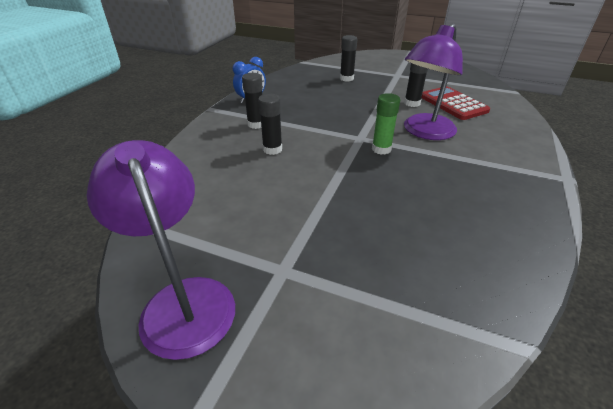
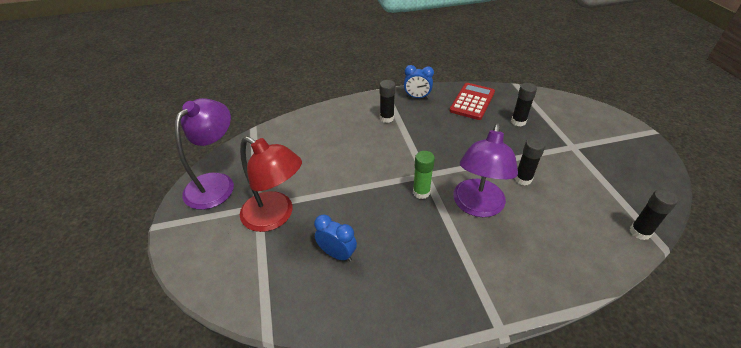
camera: 55 degrees right, 5 degrees up
black glue stick [258,94,282,155] -> black glue stick moved to [630,189,678,240]
purple lamp [404,24,463,140] -> purple lamp turned 75 degrees counterclockwise [453,123,518,217]
red calculator [421,86,490,120] -> red calculator moved to [450,83,495,120]
none -> red lamp [240,136,302,232]
none -> blue clock [314,214,357,262]

